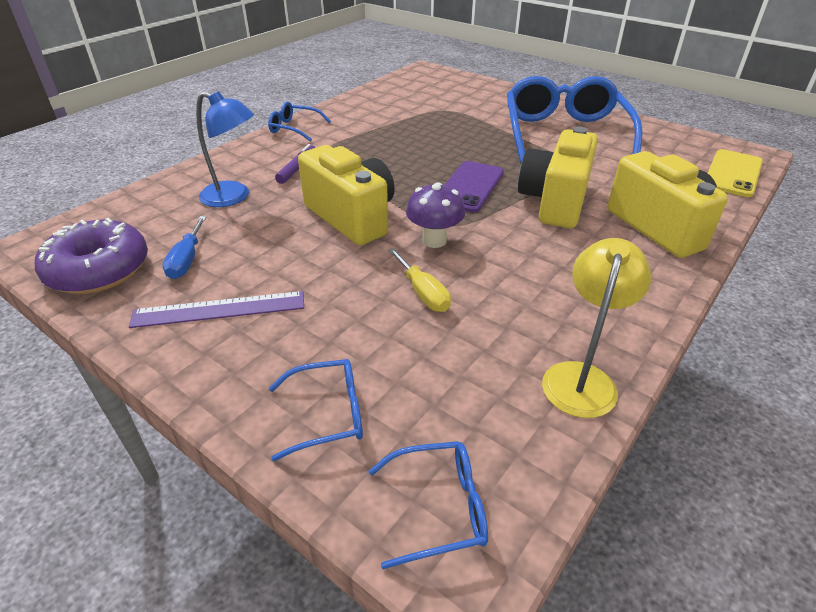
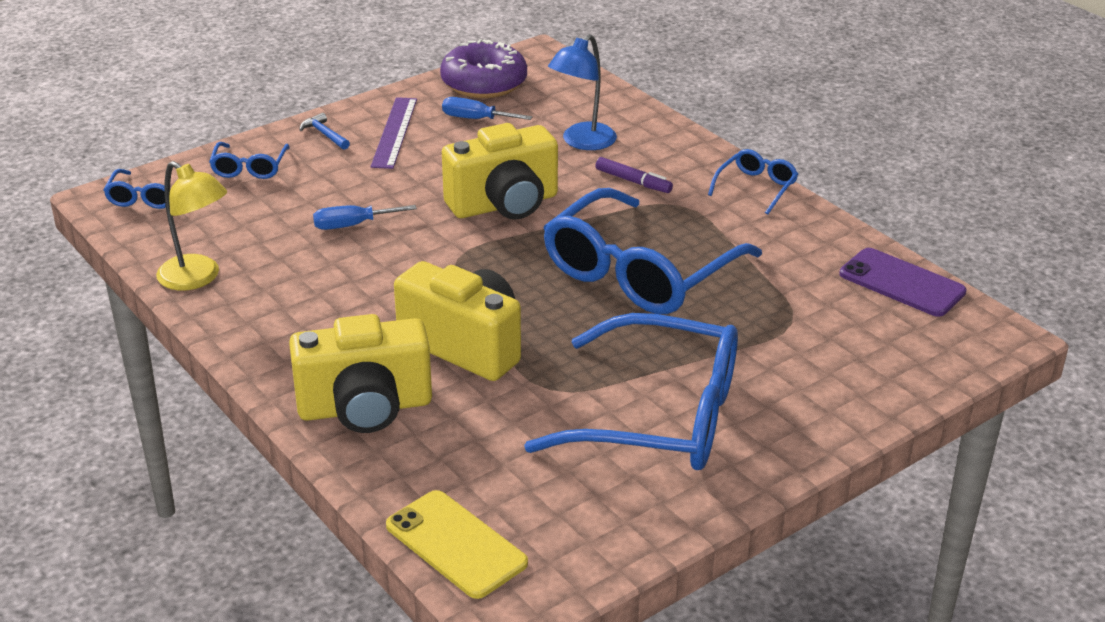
camera: 105 degrees right, 5 degrees down
yellow screwdriver [388,248,451,312] -> blue screwdriver [313,205,417,230]
purple mushroom [406,182,465,248] -> none
purple phone [444,161,504,213] -> purple phone moved to [839,248,967,317]
none -> blue hammer [299,113,350,150]
none -> blue glasses [543,188,762,314]

